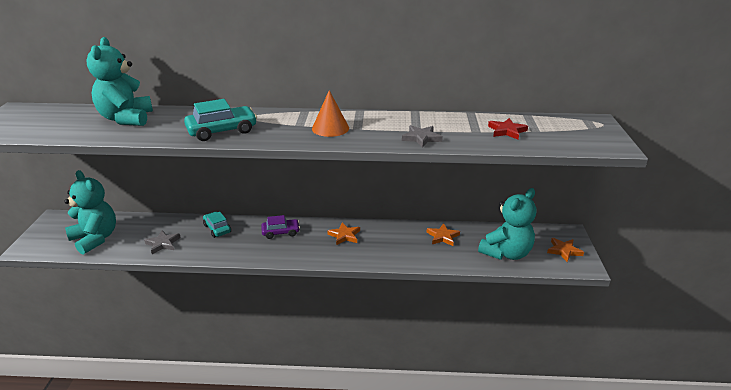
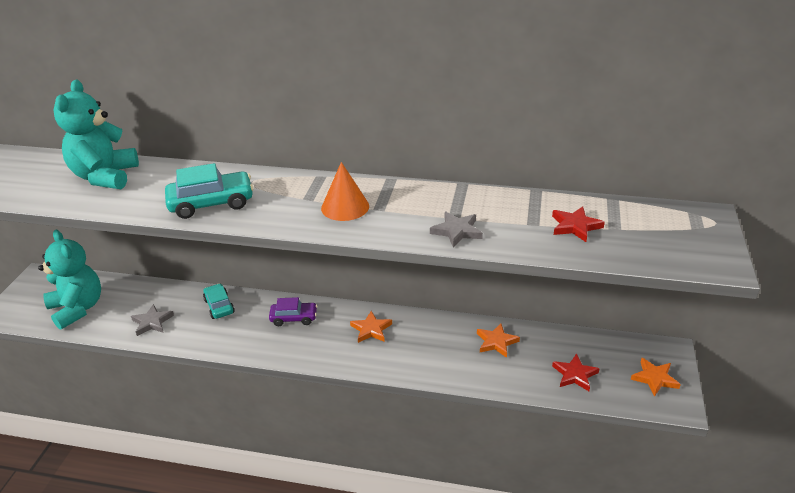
camera: 10 degrees right, 5 degrees up
turquoise teddy bear [478,188,536,260] -> red star [552,353,600,391]

